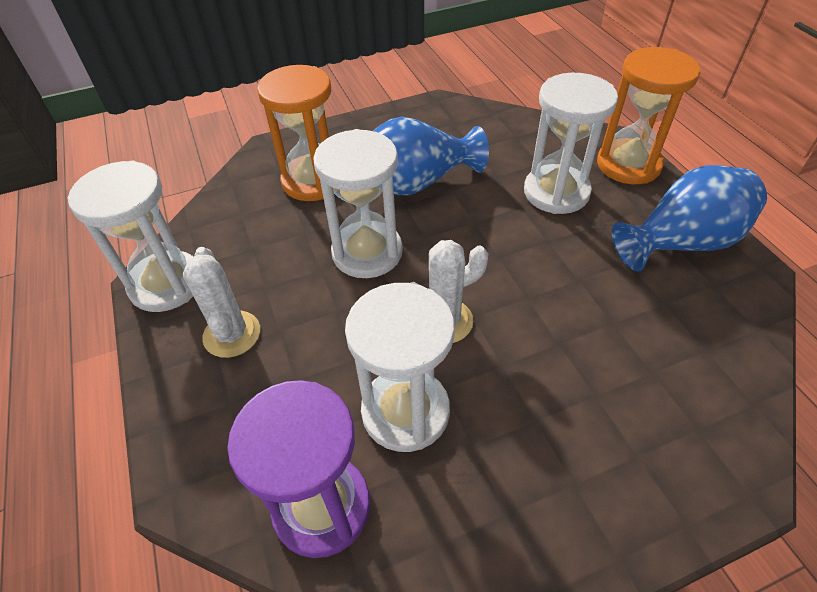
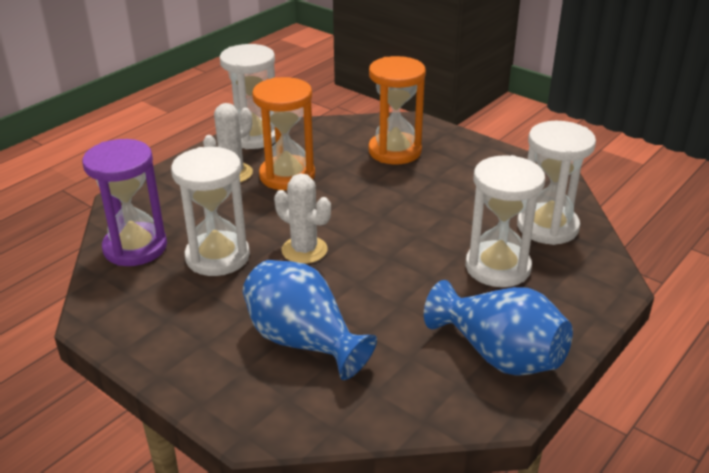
camera: 60 degrees right, 15 degrees down
white hourglass [313,129,403,278] -> white hourglass moved to [517,121,596,245]
blue vase [373,117,489,195] -> blue vase moved to [243,260,377,380]
orange hourglass [597,47,700,184] -> orange hourglass moved to [252,77,315,190]

